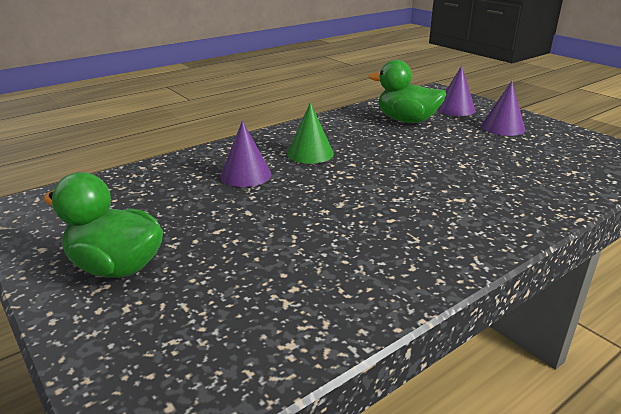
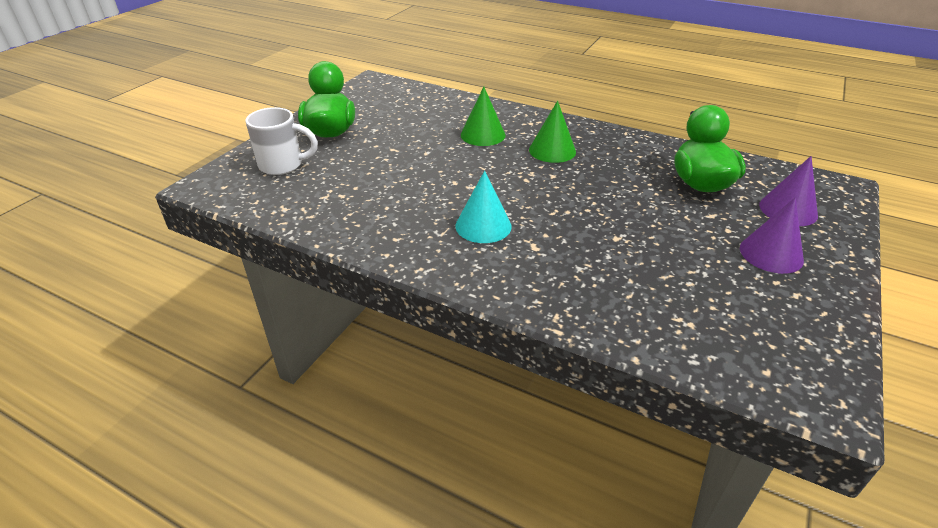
camera: 65 degrees right, 10 degrees up
purple cone [220,121,271,187] -> green cone [461,87,505,146]
none -> white mug [246,107,318,175]
none -> turquoise cone [455,171,512,243]

